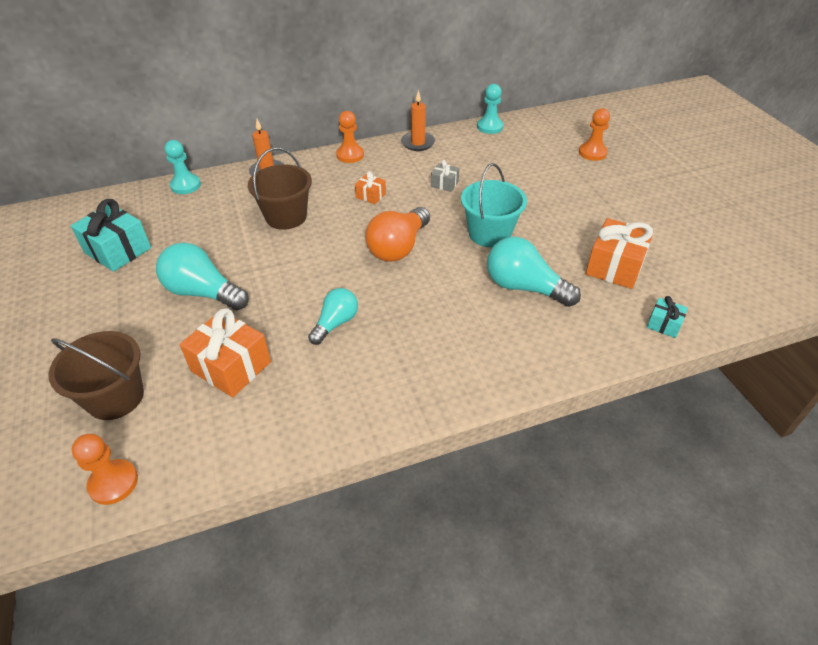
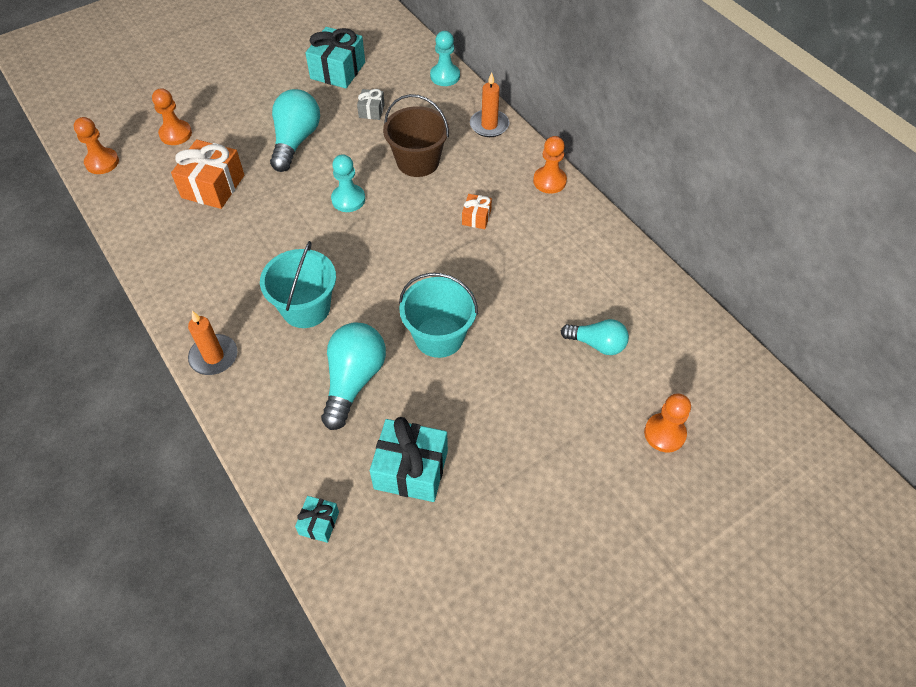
camera: 75 degrees right, 10 degrees up
brown bucket [48,331,144,420] -> orange pawn [152,88,192,145]
turquoise light bulb [308,288,358,345] -> turquoise light bulb moved to [561,319,629,355]
orange light bulb [366,207,430,262] -> none
orange candle [401,90,435,151] -> orange candle moved to [188,311,238,375]
grey gift [431,160,459,192] -> grey gift moved to [357,89,385,120]
turquoise pawn [477,84,503,134] -> turquoise pawn moved to [331,154,365,212]
orange gift [586,218,654,289] -> turquoise gift [370,417,448,502]
none -> turquoise bucket [260,241,336,328]

